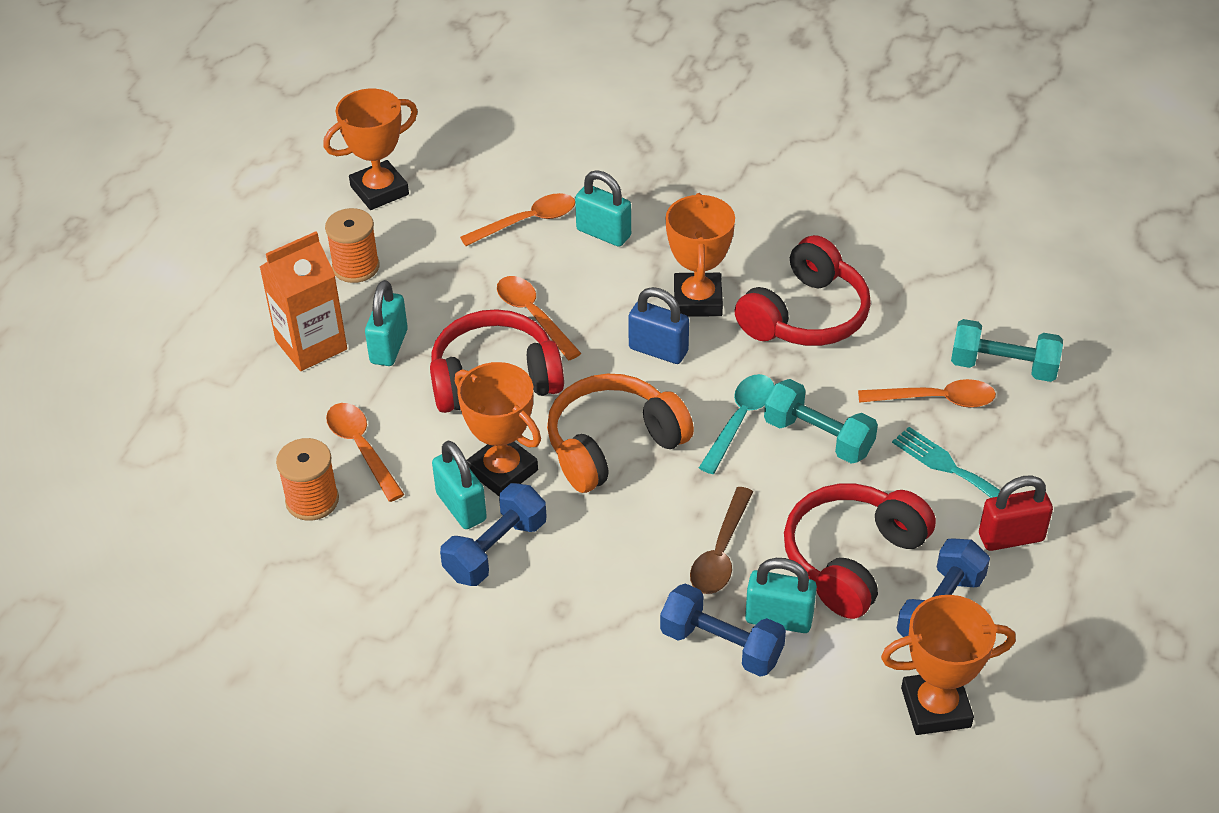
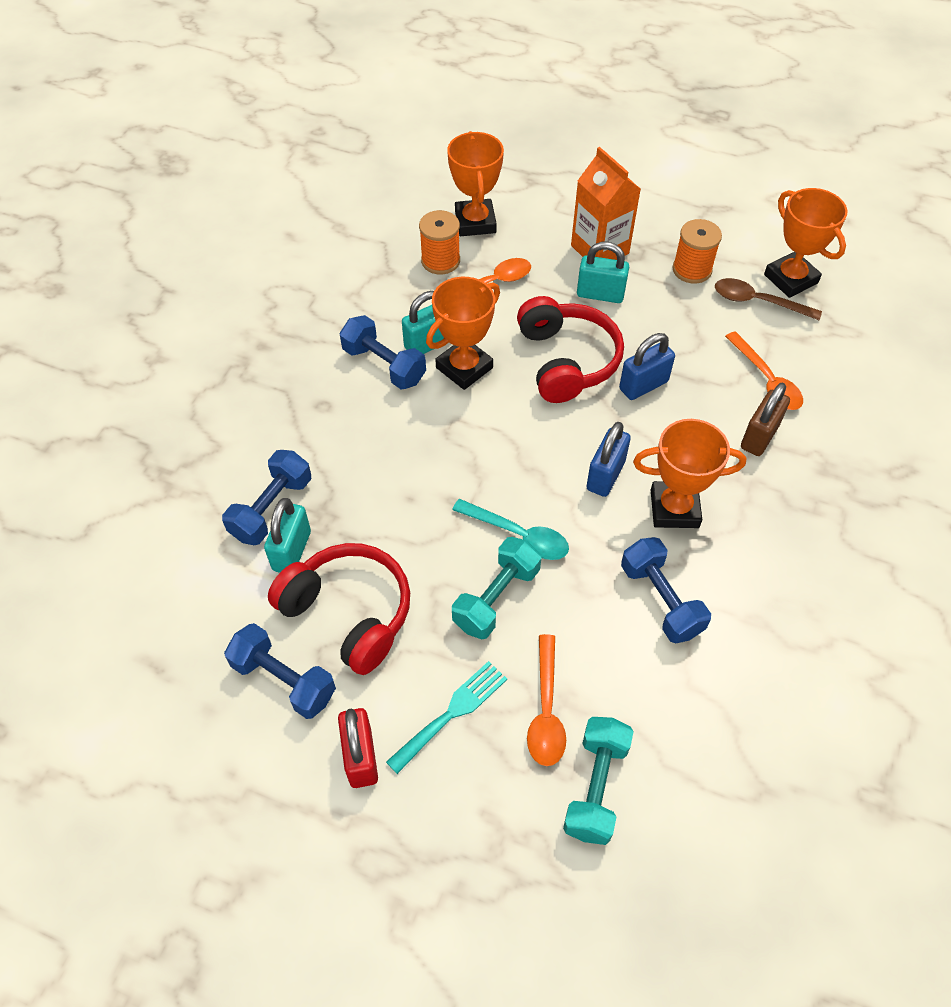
camera: 90 degrees right, 10 degrees up
orange spoon [497,276,581,360] -> blue padlock [619,333,675,400]
orange headphones [547,374,694,493] -> none
turquoise padlock [575,170,631,247] -> brown padlock [741,383,790,456]
brown spoon [690,487,753,594] -> brown spoon moved to [715,278,822,320]
red headphones [734,235,871,346] -> blue dumbbell [621,537,711,643]
orange trophy [881,595,1016,735] -> orange trophy moved to [447,131,504,236]

